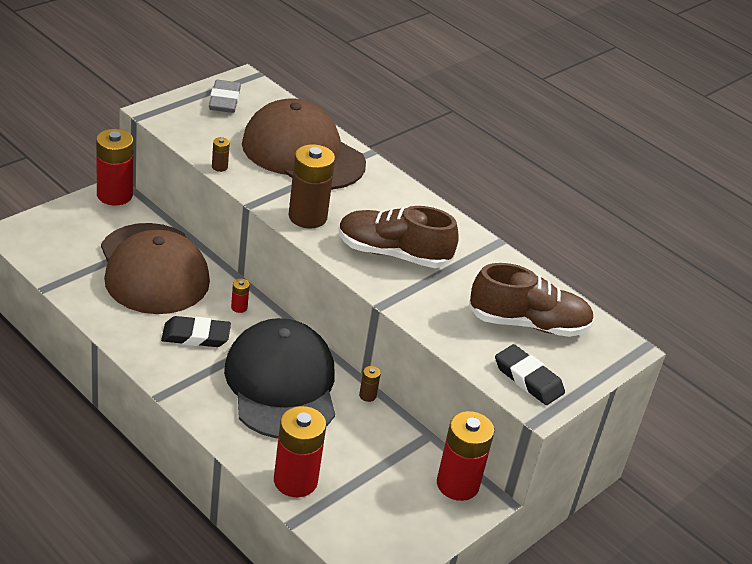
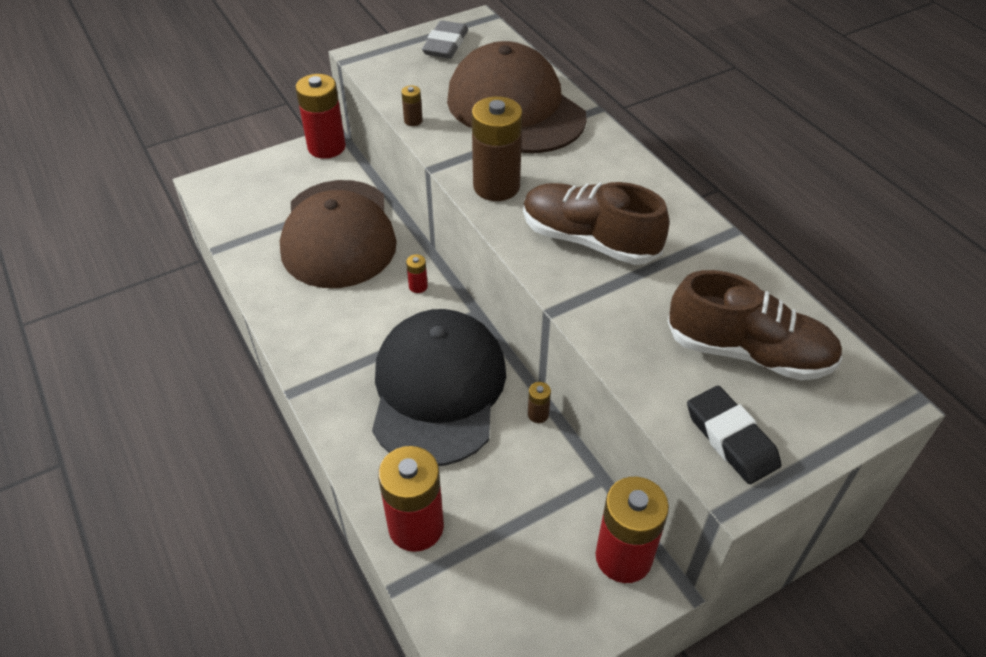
camera: 20 degrees right, 10 degrees up
black eraser [161,316,231,347] -> none

